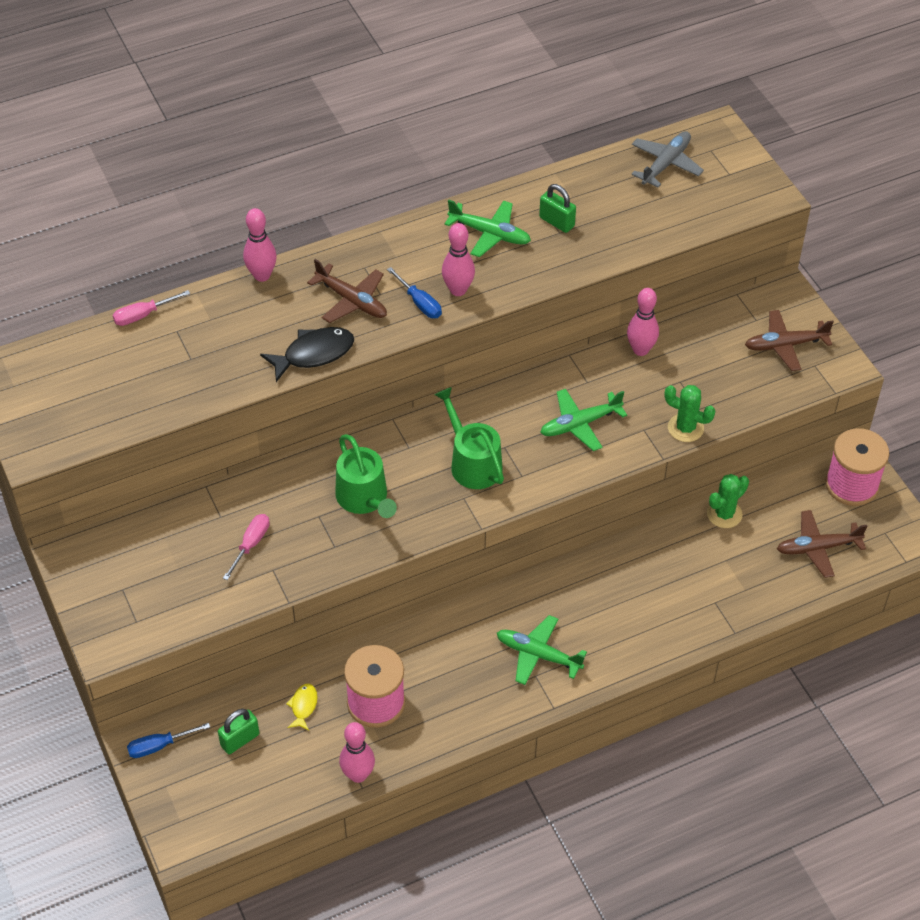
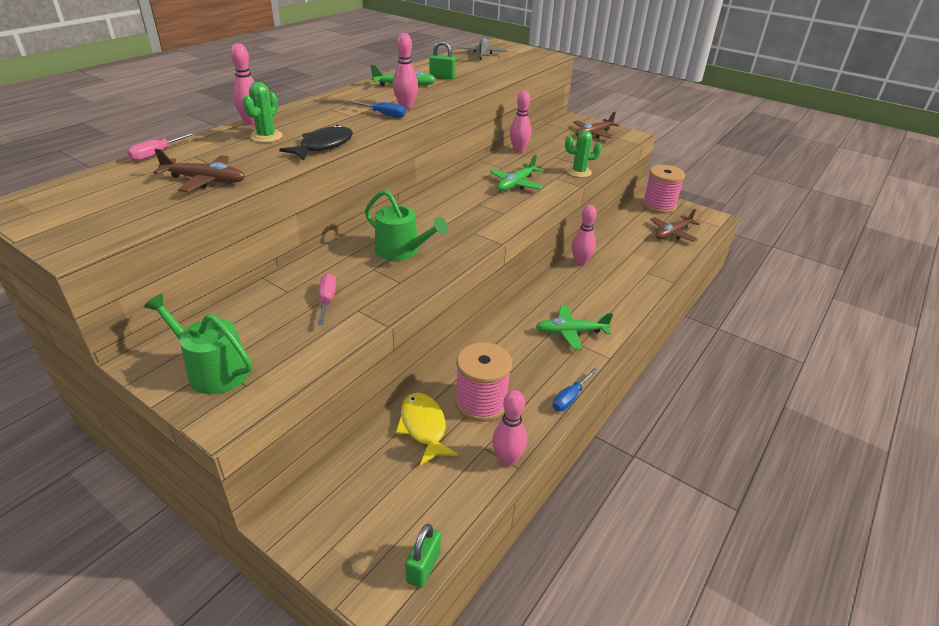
camera: 30 degrees left, 15 degrees down
blue screwdriver [127,723,210,758] -> blue screwdriver moved to [553,368,598,411]
green padlock [218,709,259,754] -> green padlock moved to [405,524,441,588]
yellow fish [286,684,318,731] -> yellow fish [396,393,458,465], size x1.81
brown plane [307,259,387,323] -> brown plane moved to [153,149,245,192]
green watering can [435,387,504,489] -> green watering can moved to [144,294,252,394]
green cactus [707,474,749,528] -> green cactus moved to [242,82,283,143]
none -> pink bowling pin [572,205,597,266]

